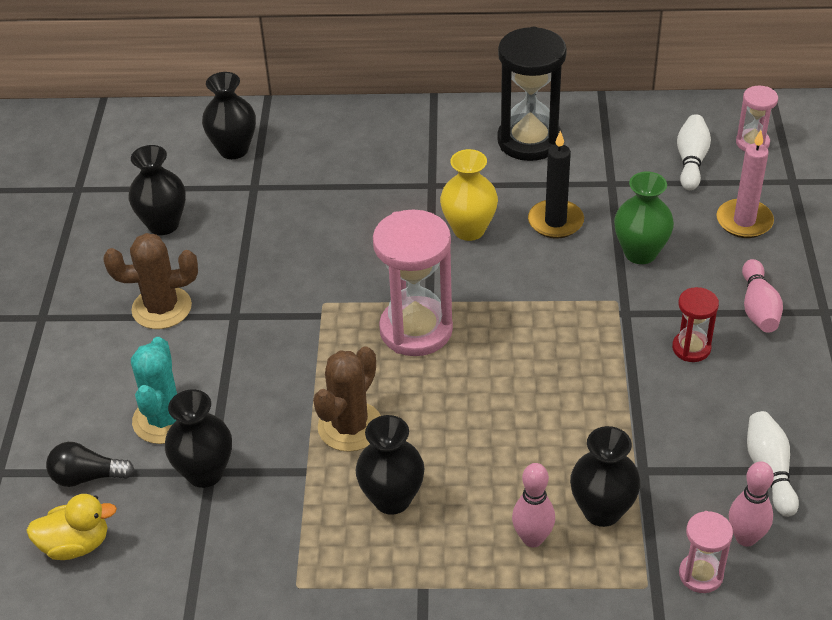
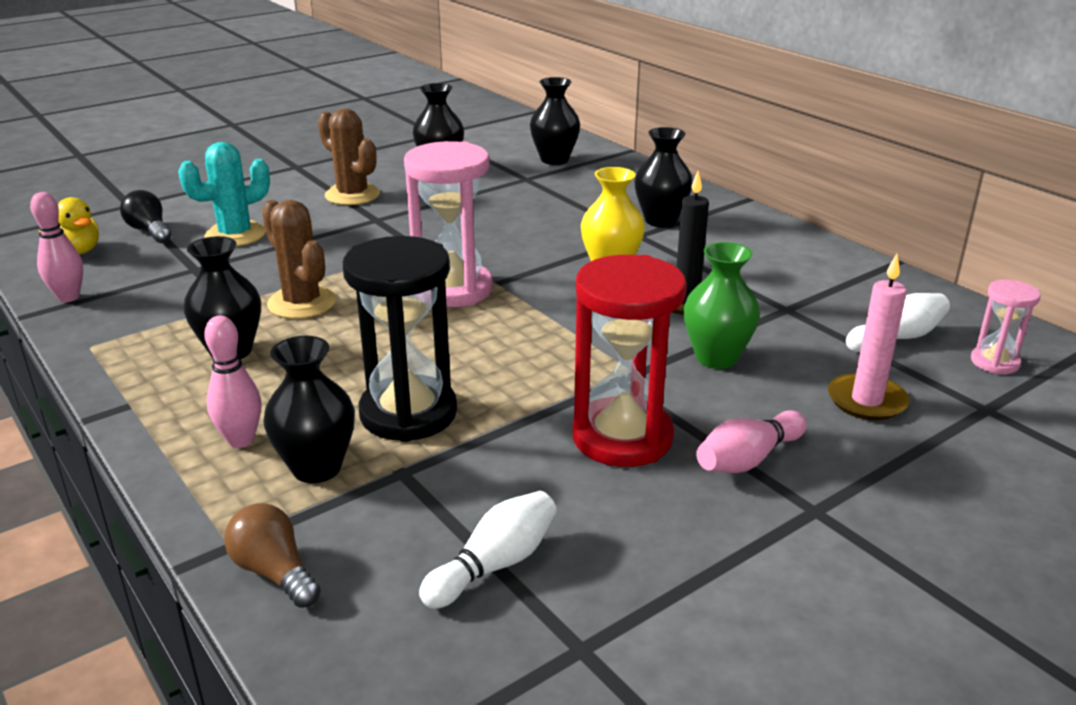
camera: 50 degrees right, 15 degrees down
black vase [165,389,232,488] -> black vase moved to [634,127,693,227]
brown cactus [313,346,381,452] -> brown cactus turned 60 degrees clockwise [262,200,336,319]
black hourglass [497,27,567,161] -> black hourglass moved to [343,236,457,442]
red hourglass [672,287,719,362] -> red hourglass [572,255,687,467], size x1.95
pink hourglass [679,511,733,593] -> brown light bulb [224,503,321,608]
pink bowling pin [729,461,774,547] -> pink bowling pin moved to [30,192,83,302]

